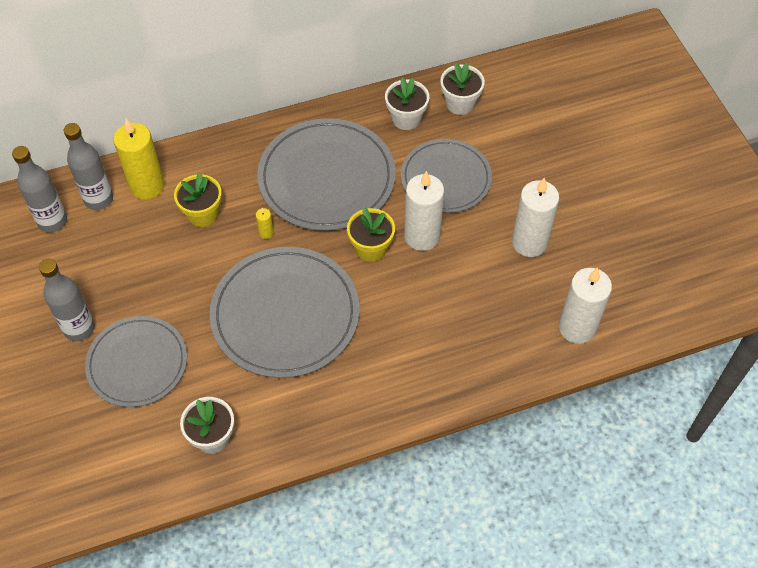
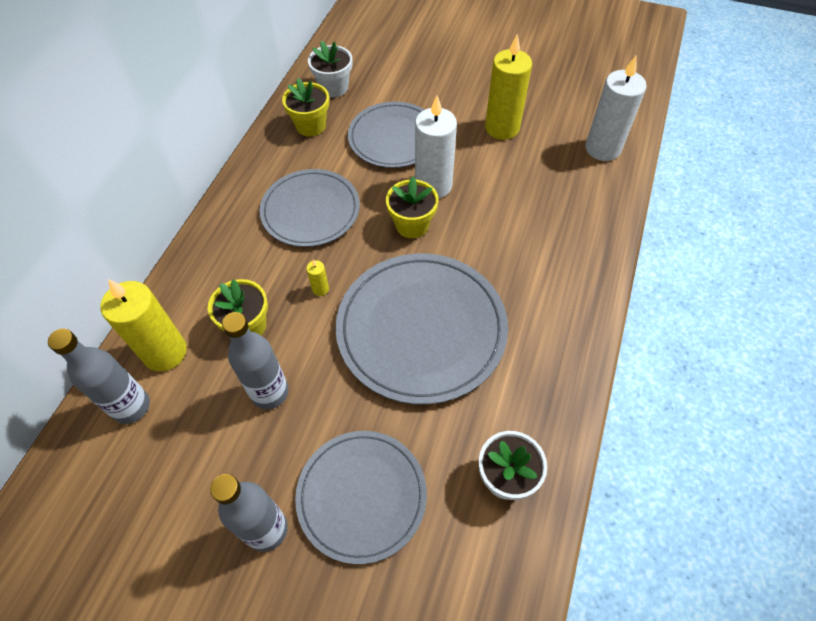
camera: 50 degrees left, 0 degrees up
grey bottle [12,146,67,233] -> grey bottle moved to [222,312,289,409]
grey plate [257,118,396,231] -> grey plate [259,169,360,247], size x0.66
white flower pot [385,77,429,130] -> yellow flower pot [282,78,329,136]
white candle [512,178,559,257] -> yellow candle [485,34,532,140]

